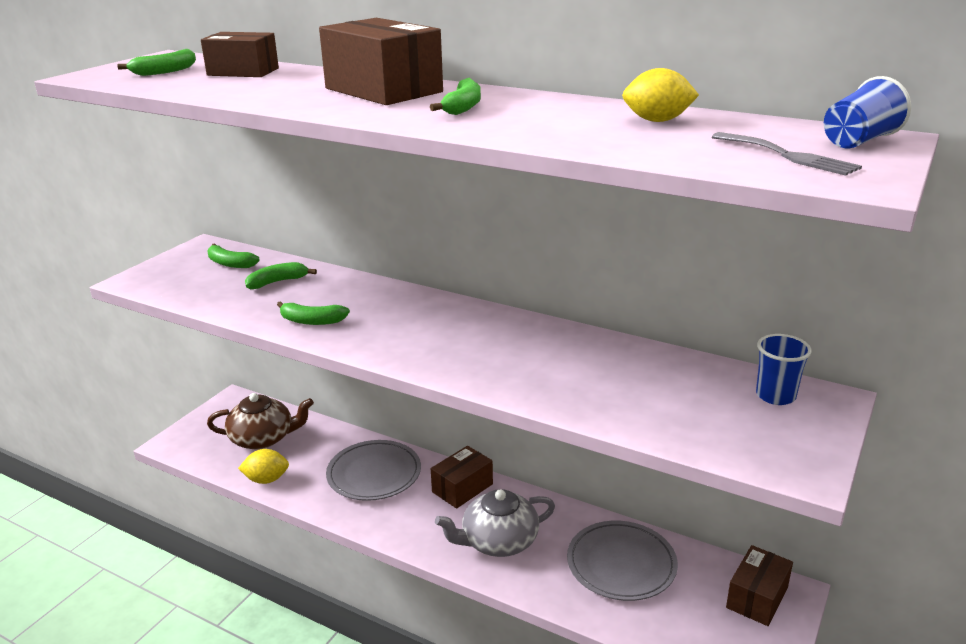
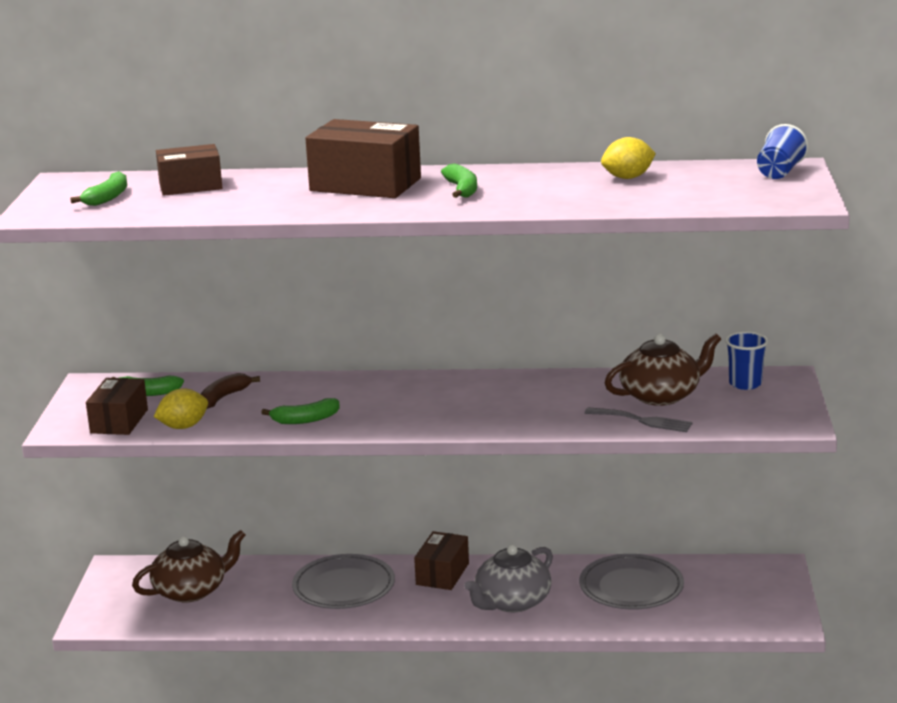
camera: 25 degrees left, 5 degrees down
yellow lemon [238,449,289,484] -> yellow lemon moved to [154,388,208,429]
green banana [245,262,317,289] -> brown banana [201,373,260,409]
grey fork [712,132,862,176] -> grey fork moved to [585,407,693,432]
brown box [726,545,793,626] -> brown box moved to [86,378,148,435]
none -> brown teapot [605,334,721,406]

